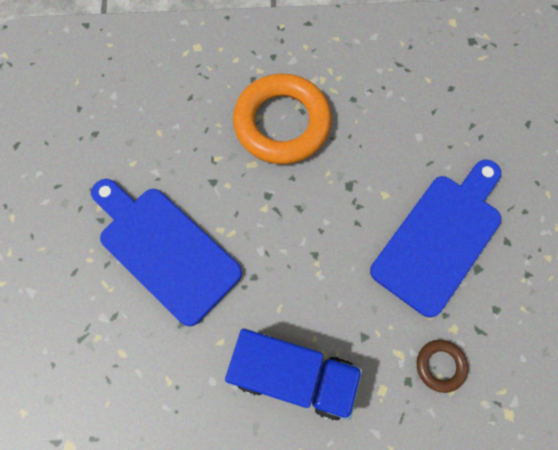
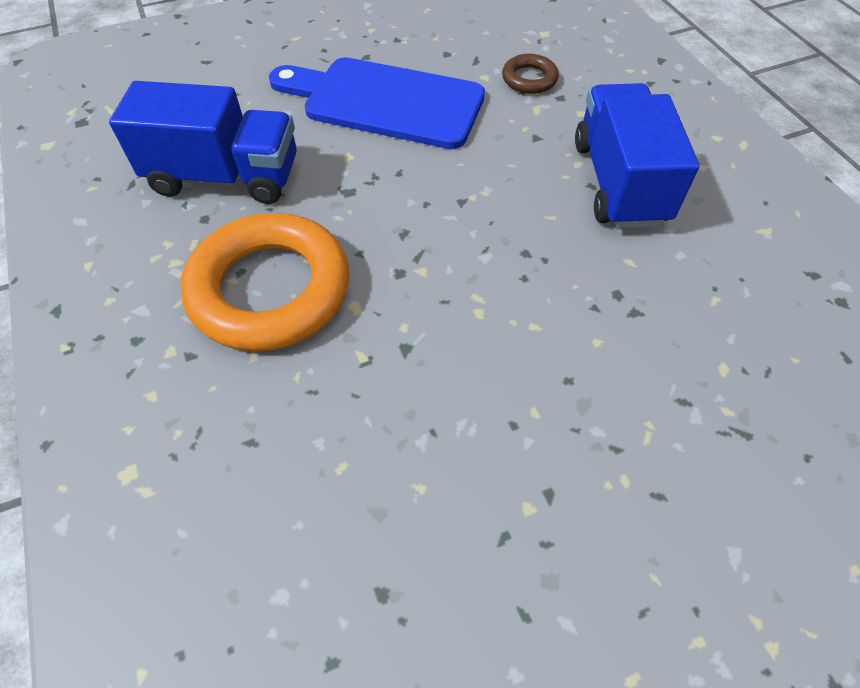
camera: 110 degrees left, 15 degrees down
blue cutting board [91,179,242,326] -> none
none -> blue truck [109,81,297,204]

